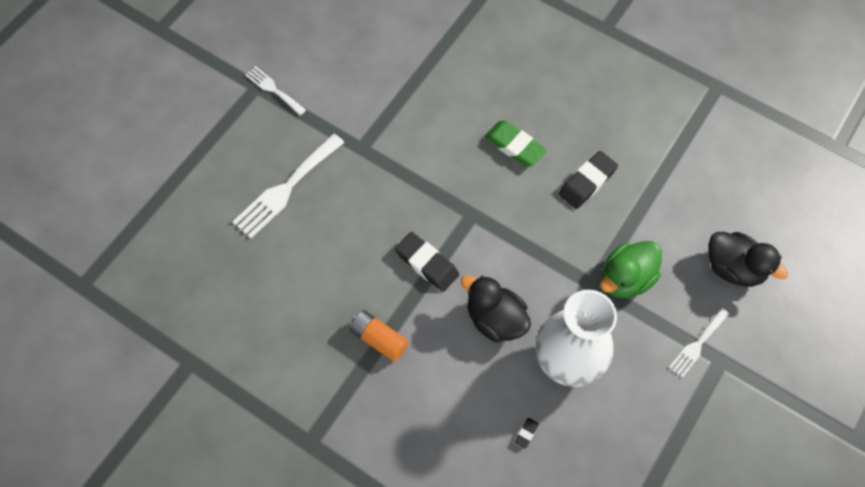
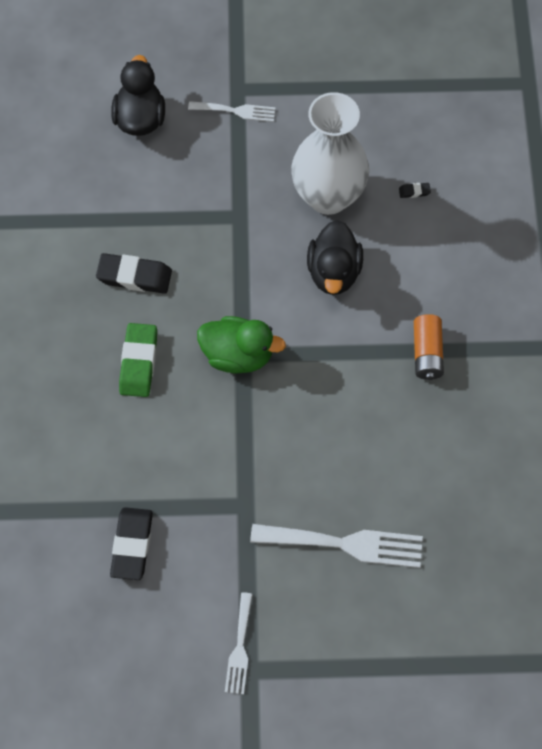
camera: 125 degrees left, 0 degrees up
black eraser [395,232,459,292] -> black eraser moved to [110,507,153,580]
green duck [600,241,662,298] -> green duck moved to [197,316,286,373]

